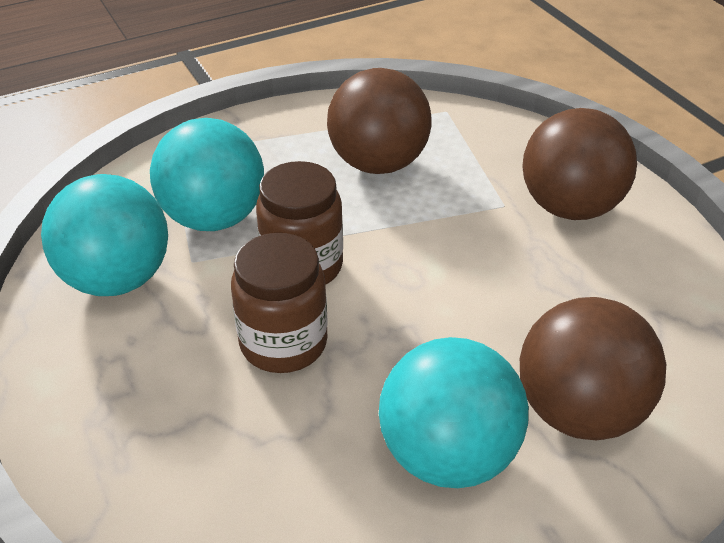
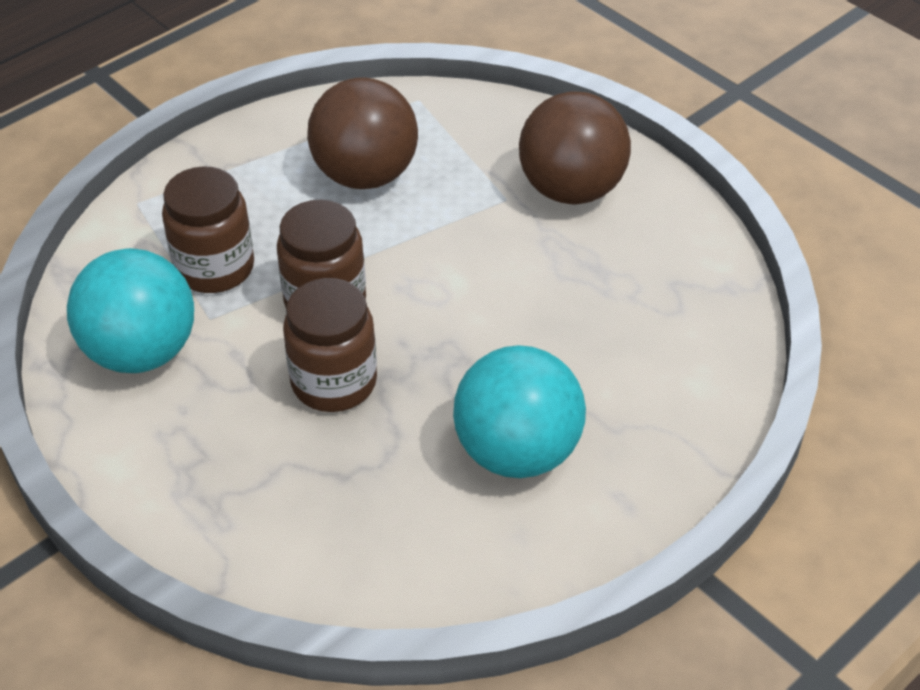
camera: 15 degrees left, 5 degrees up
turquoise ball [150,118,264,231] -> brown jar [162,166,254,293]
brown ball [520,297,666,440] -> none

